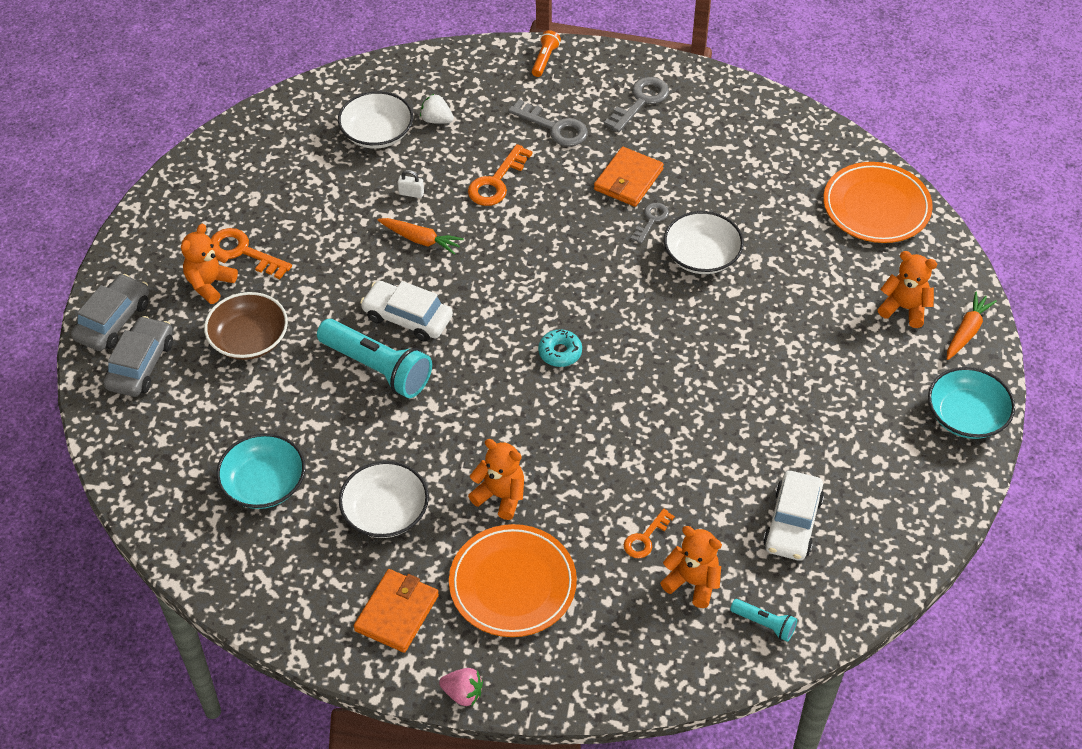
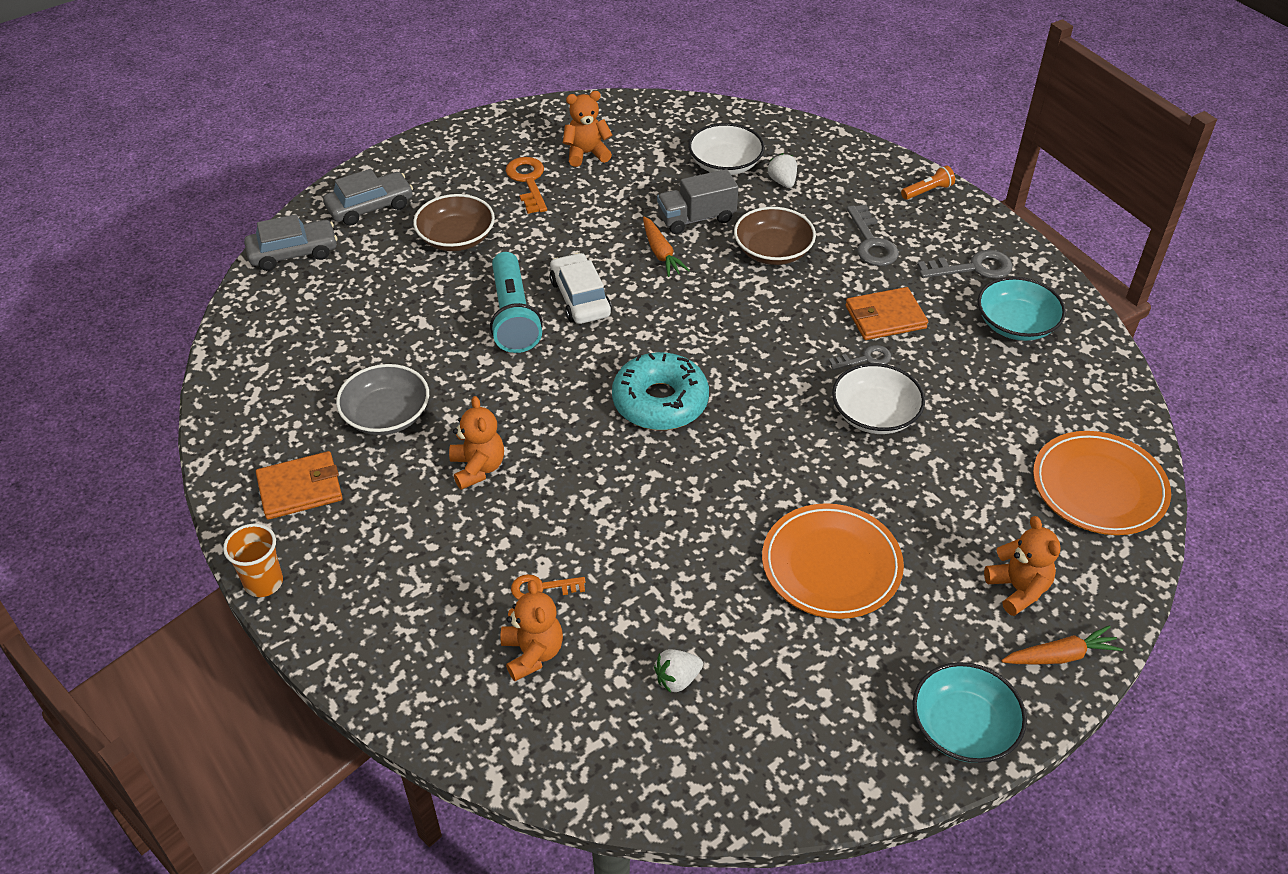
camera: 45 degrees right, 5 degrees down
grey car [71,274,149,351] -> grey car moved to [244,214,337,271]
orange teddy bear [181,224,238,304] -> orange teddy bear moved to [563,91,612,167]
turquoise bowl [216,433,305,509] -> turquoise bowl moved to [978,277,1066,341]
white bowl [339,461,429,538] -> grey bowl [336,364,429,435]
white padlock [398,170,424,198] -> grey truck [657,169,738,234]
pink strawberry [439,668,483,706] -> orange cup [223,524,283,597]
orange plate [449,524,577,637] -> orange plate moved to [762,503,904,619]
orange key [468,144,533,206] -> brown bowl [734,207,816,265]
turquoise donut [538,329,582,367] -> turquoise donut [612,352,709,430], size x2.02
turquoise flashlight [730,599,797,642] -> none
white car [763,471,824,561] -> white strawberry [654,649,703,693]

